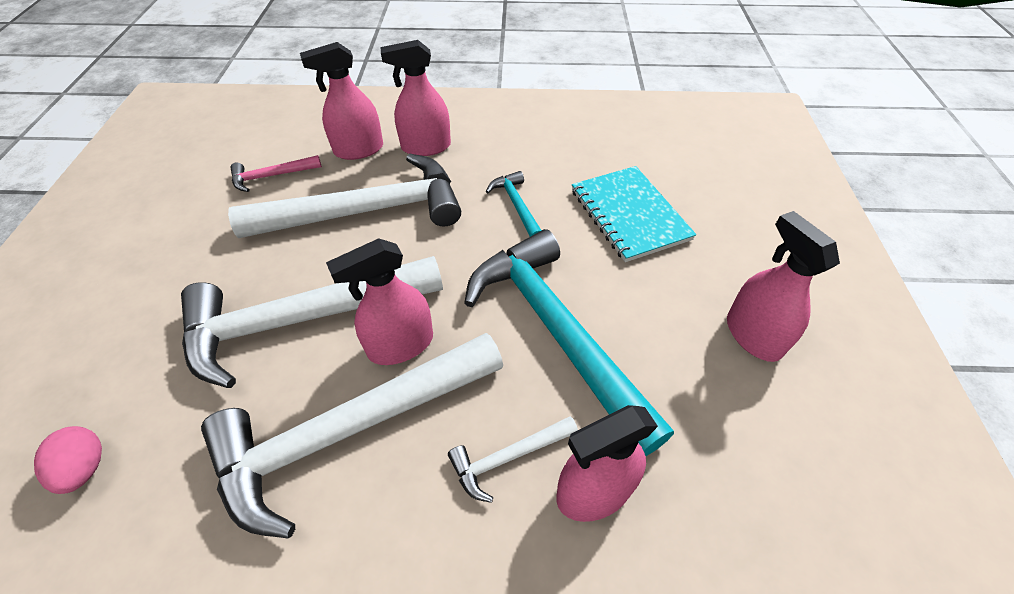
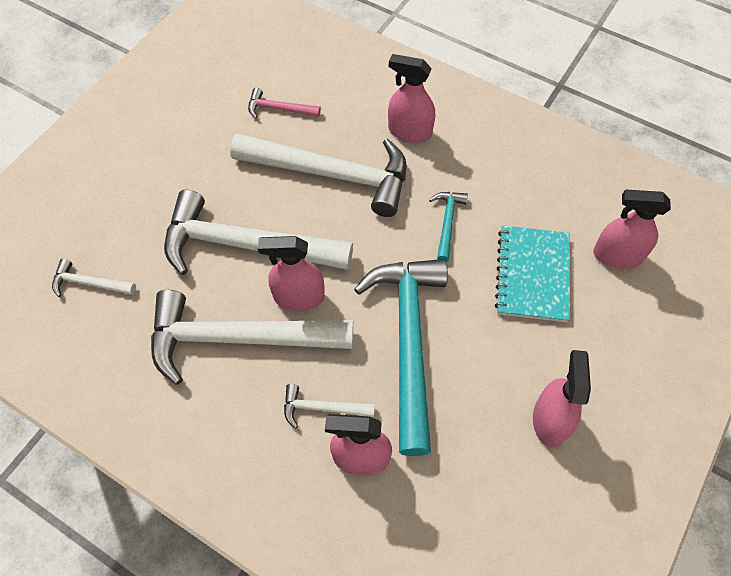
camera: 30 degrees right, 10 degrees up
pink egg [34,426,102,494] -> white hammer [52,259,136,297]
pink spray bottle [300,42,383,160] -> pink spray bottle moved to [593,190,671,269]

